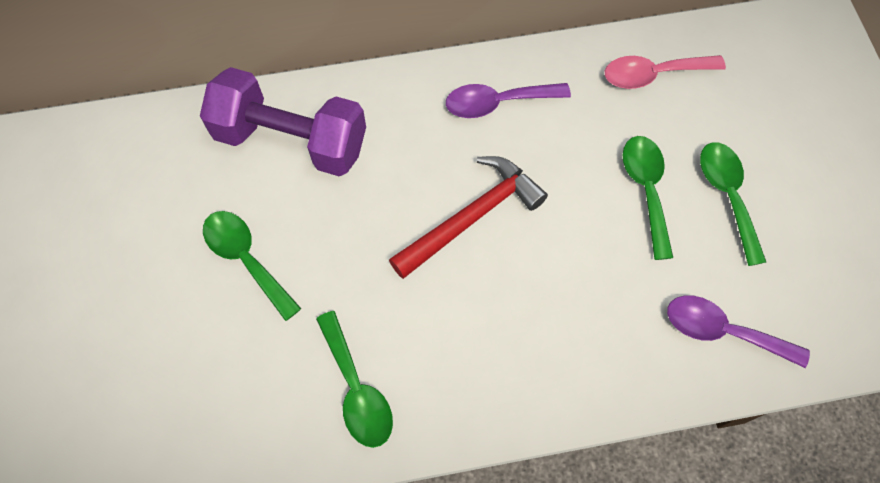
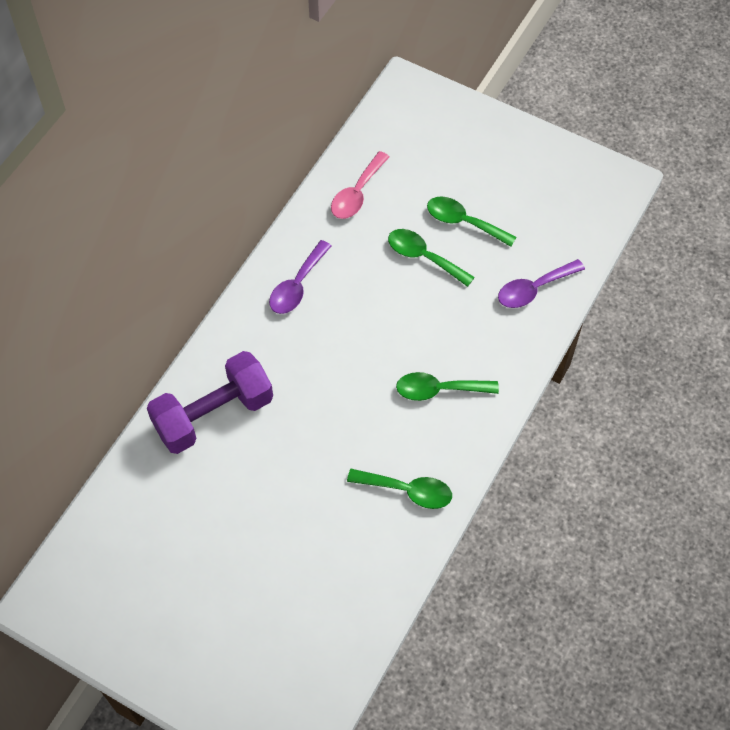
camera: 50 degrees left, 5 degrees down
green spoon [203,211,301,321] -> green spoon moved to [396,372,499,401]
red hammer [389,156,548,279] -> none

